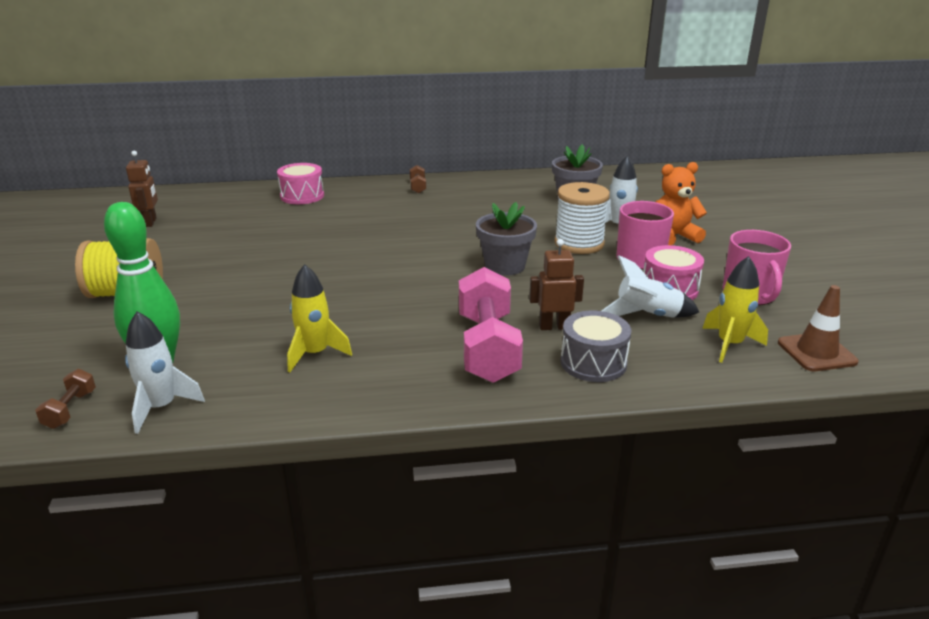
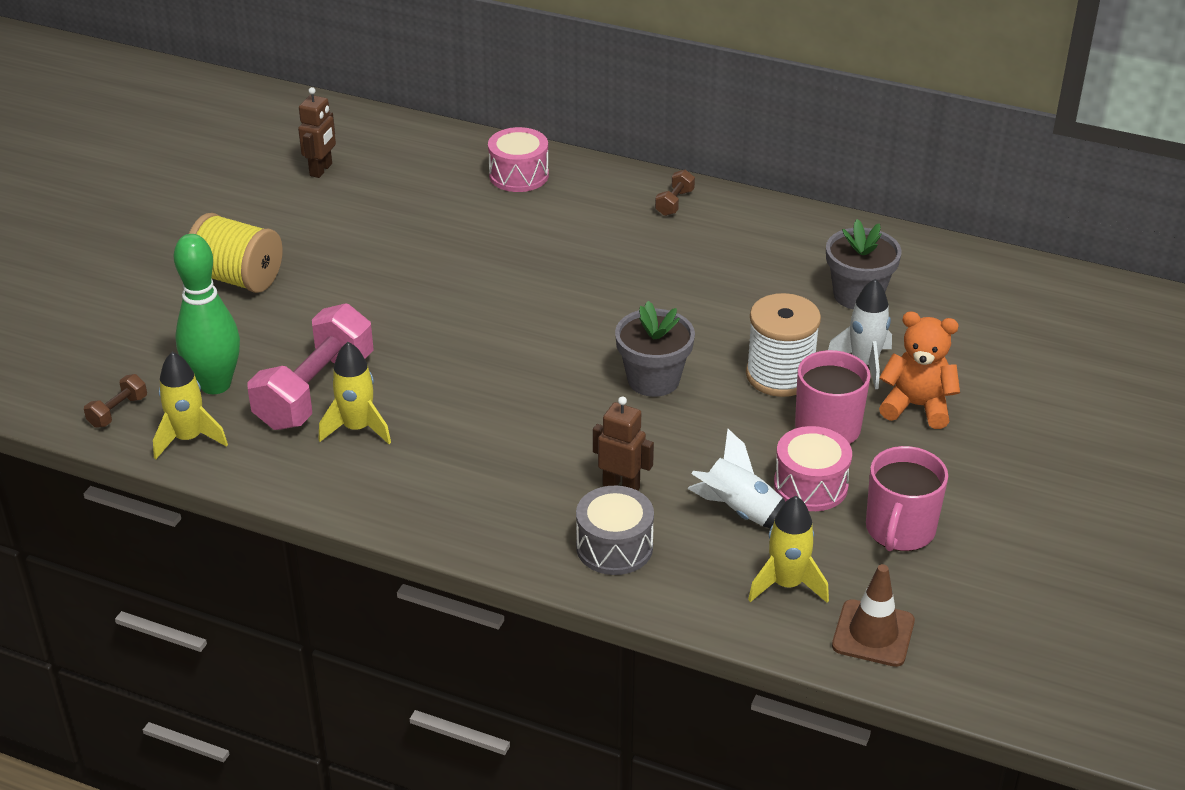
camera: 30 degrees right, 10 degrees up
white rocket [125,311,205,434] -> yellow rocket [153,352,228,459]
pink dumbbell [459,267,523,383] -> pink dumbbell moved to [247,303,374,430]

